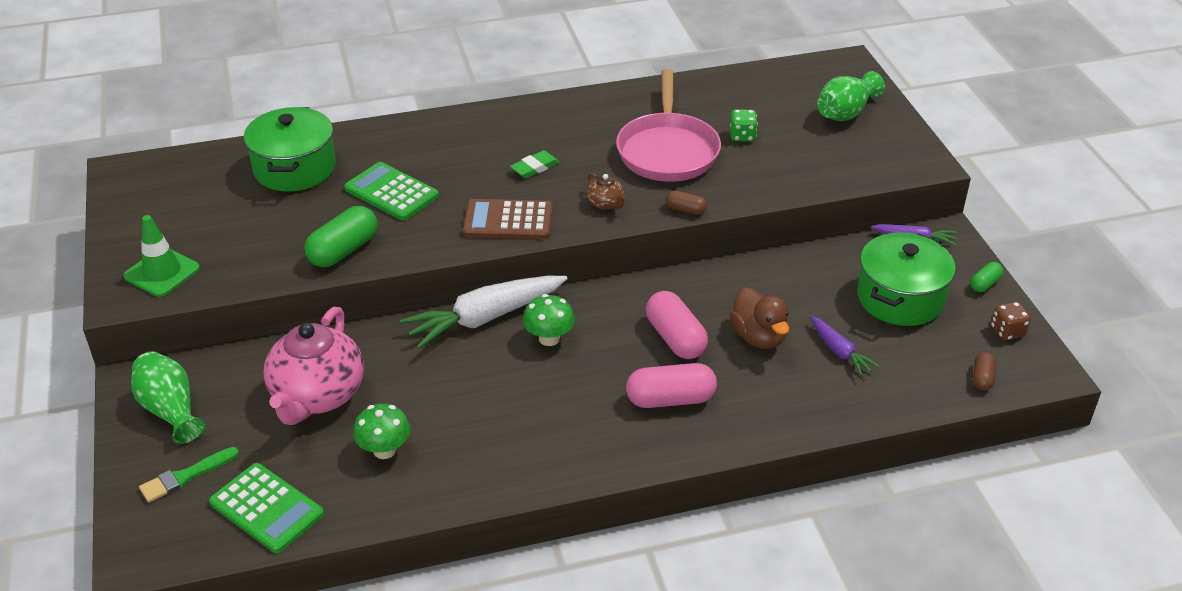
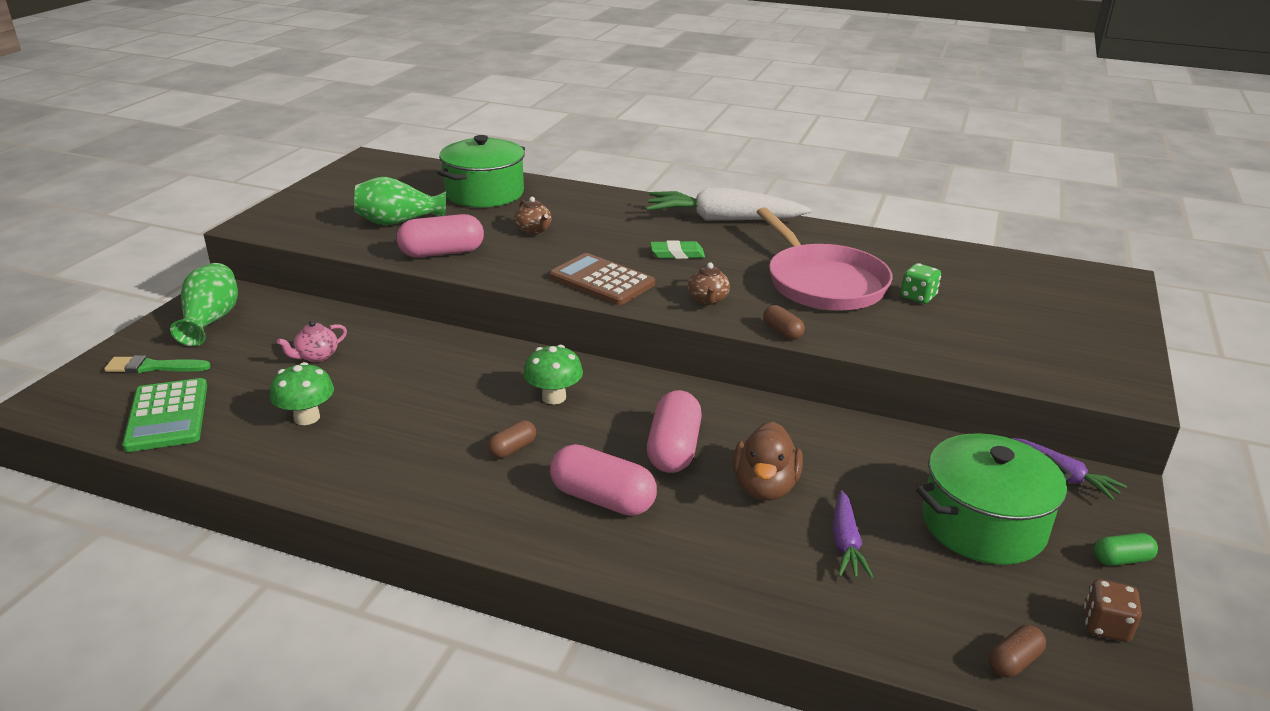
camera: 35 degrees right, 10 degrees down
green traffic cone [123,215,200,297] -> none
pink teapot [263,307,364,425] -> pink teapot [277,320,347,362], size x0.42
green capsule [305,206,377,267] -> pink capsule [397,214,484,257]
green calculator [344,162,439,221] -> brown teapot [514,197,552,235]
white carrot [400,276,568,349] -> white carrot moved to [646,187,811,221]
pink pan [616,69,721,182] -> pink pan turned 60 degrees counterclockwise [757,207,893,311]
green vase [817,71,885,121] -> green vase moved to [354,177,446,225]
none -> brown capsule [488,420,536,458]

